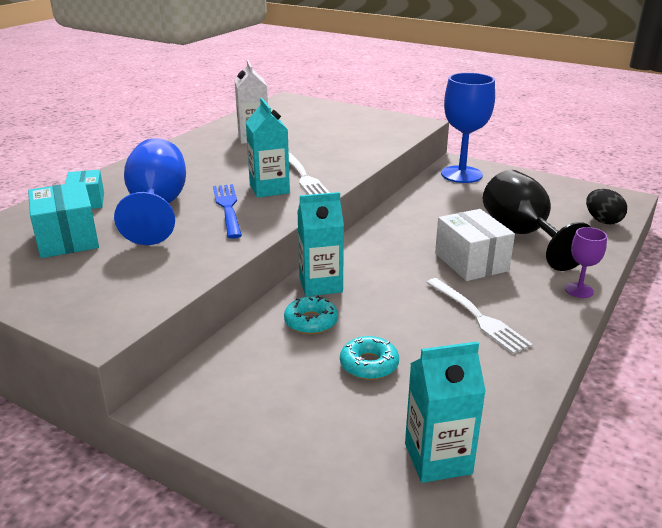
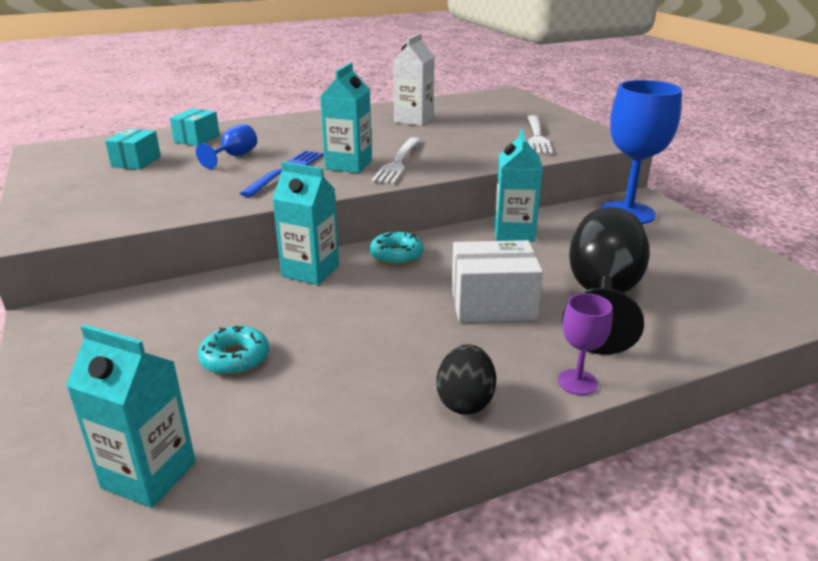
camera: 35 degrees right, 0 degrees up
turquoise box [28,181,99,258] -> turquoise box [105,129,161,170], size x0.64
blue goblet [114,138,186,245] -> blue goblet [196,124,257,169], size x0.48
turquoise donut [284,295,338,334] -> turquoise donut moved to [370,230,424,265]
white fork [426,278,533,354] -> white fork moved to [527,115,553,154]
white box [435,209,515,281] -> white box turned 75 degrees clockwise [452,240,543,322]
black egg [586,189,627,224] -> black egg moved to [436,344,496,414]
none -> turquoise carton [494,129,543,242]

